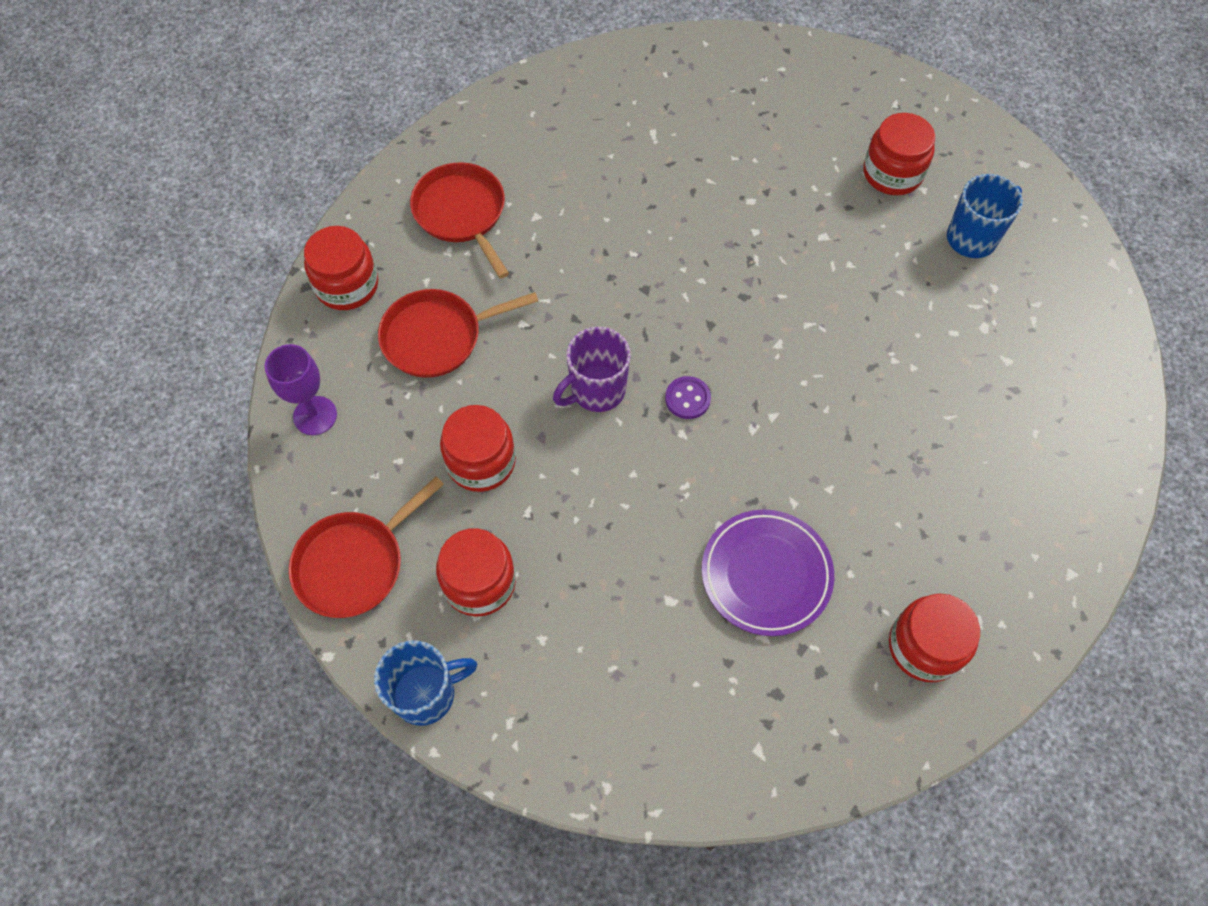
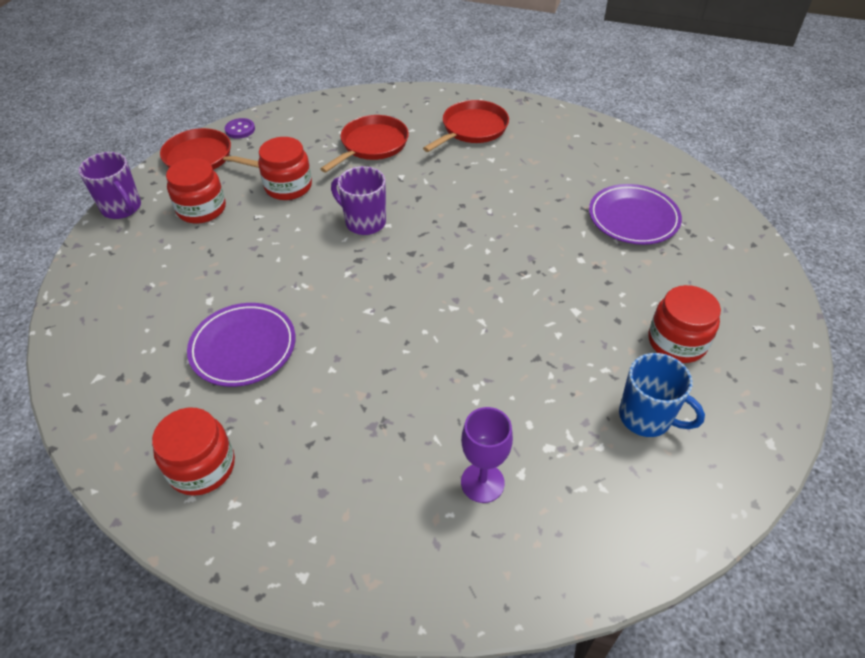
camera: 70 degrees right, 15 degrees down
purple goblet [265,344,337,435] -> purple goblet moved to [461,407,513,503]
red jar [304,226,378,310] -> none
blue mug [374,640,477,726] -> purple mug [78,152,141,219]
red pan [378,289,538,378] -> red pan turned 75 degrees clockwise [320,115,409,173]
purple button [665,376,711,419] -> purple button moved to [225,118,255,139]
none -> purple plate [589,184,682,245]

